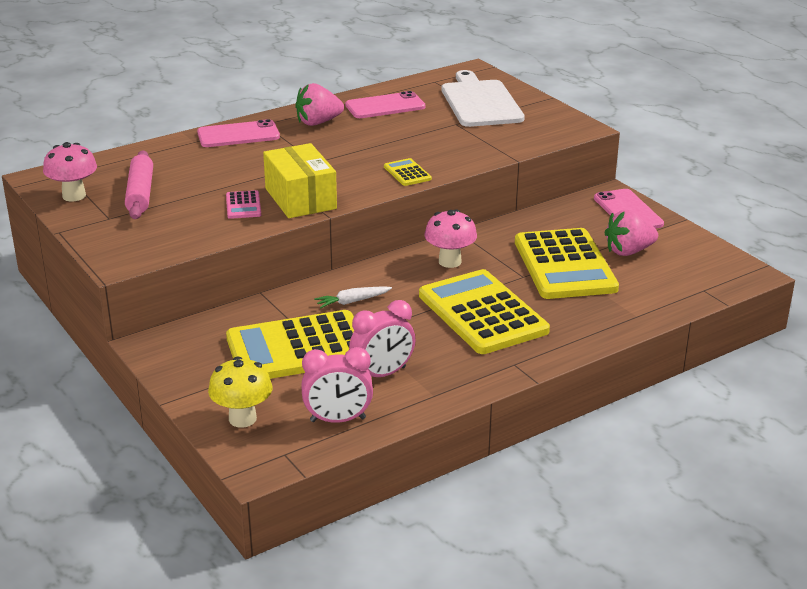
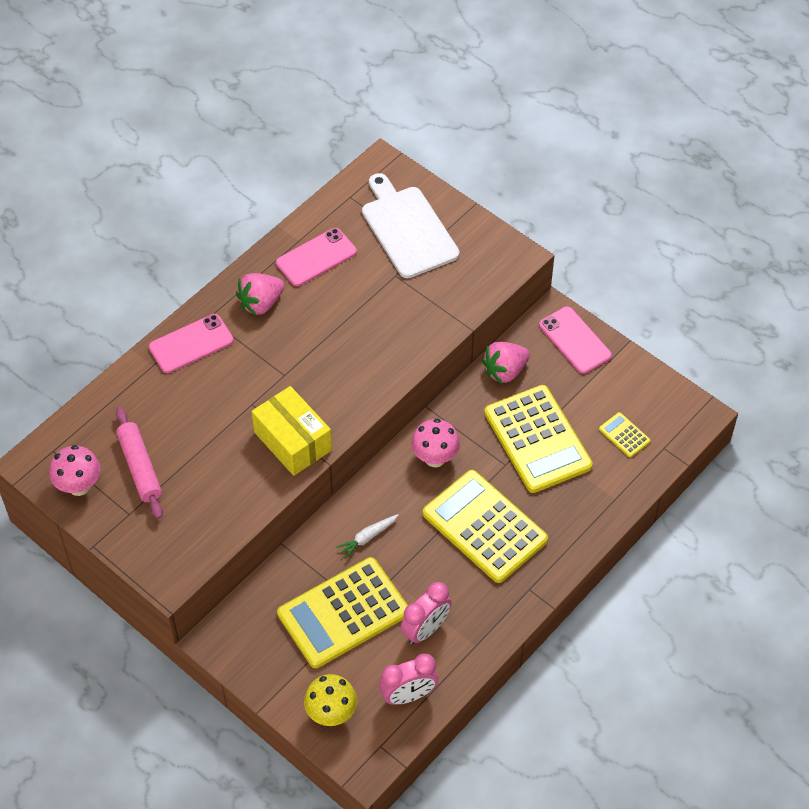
camera: 15 degrees left, 25 degrees up
pink calculator [226,190,261,219] -> none
yellow calculator [384,158,432,186] -> yellow calculator moved to [599,412,651,458]
pink strawberry [604,210,658,256] -> pink strawberry moved to [482,342,530,384]

